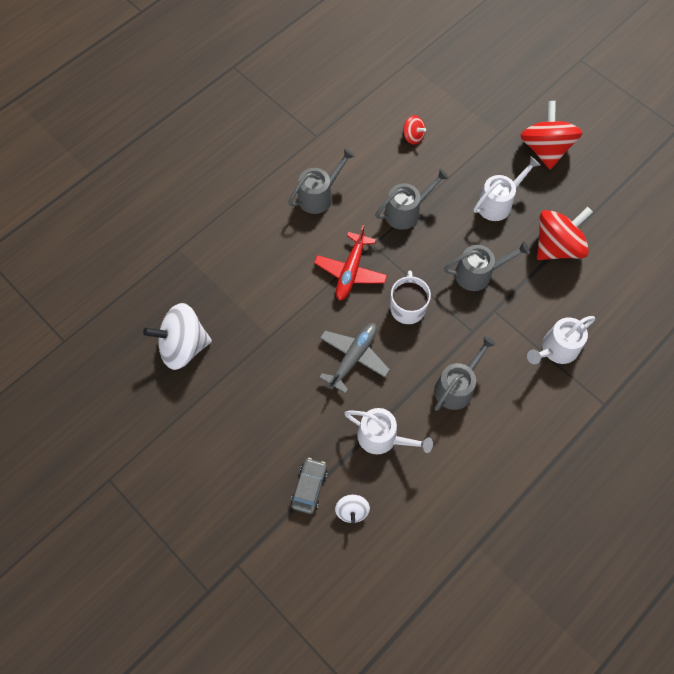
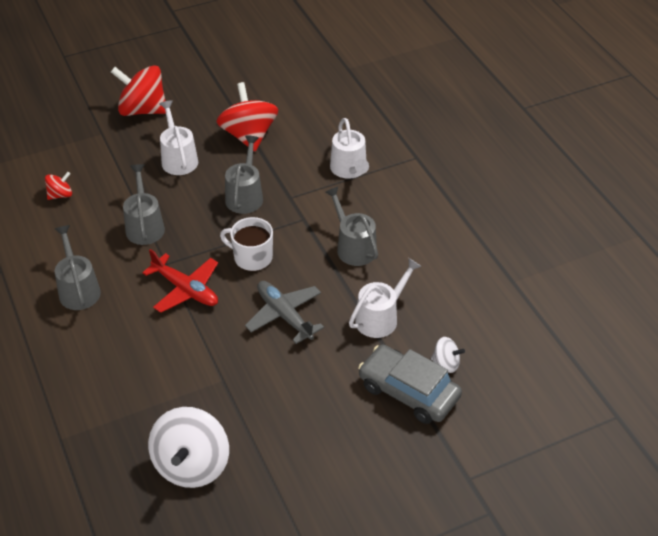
camera: 70 degrees left, 20 degrees down
grey car [291,458,328,514] -> grey car [358,344,462,424], size x1.72

